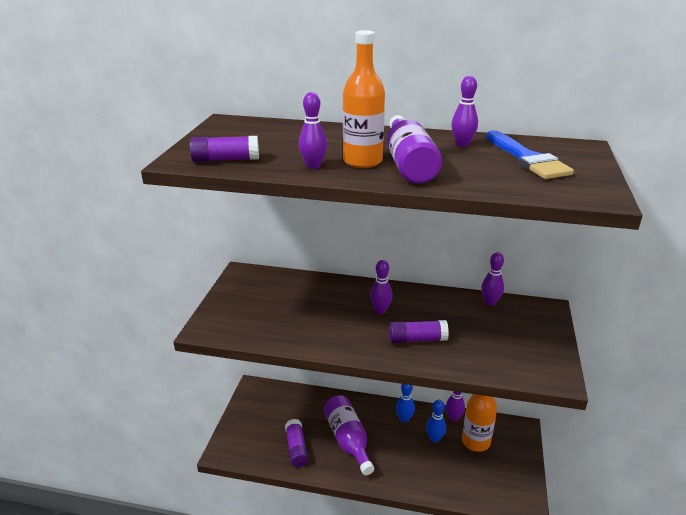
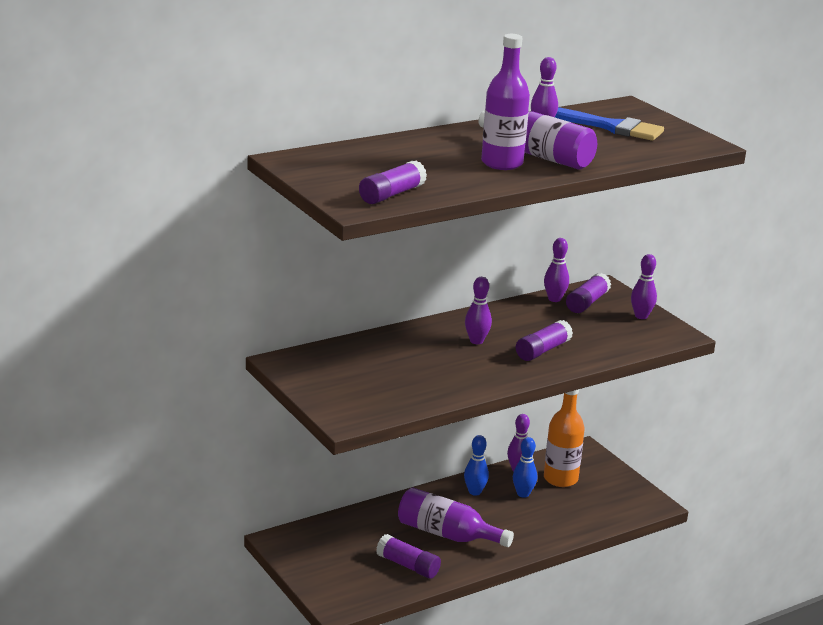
camera: 45 degrees left, 5 degrees down
purple bowling pin [299,92,327,169] -> purple bowling pin moved to [631,254,657,319]
orange bottle [343,30,385,168] -> purple bottle [481,34,530,170]
none -> purple glue stick [566,273,611,313]

